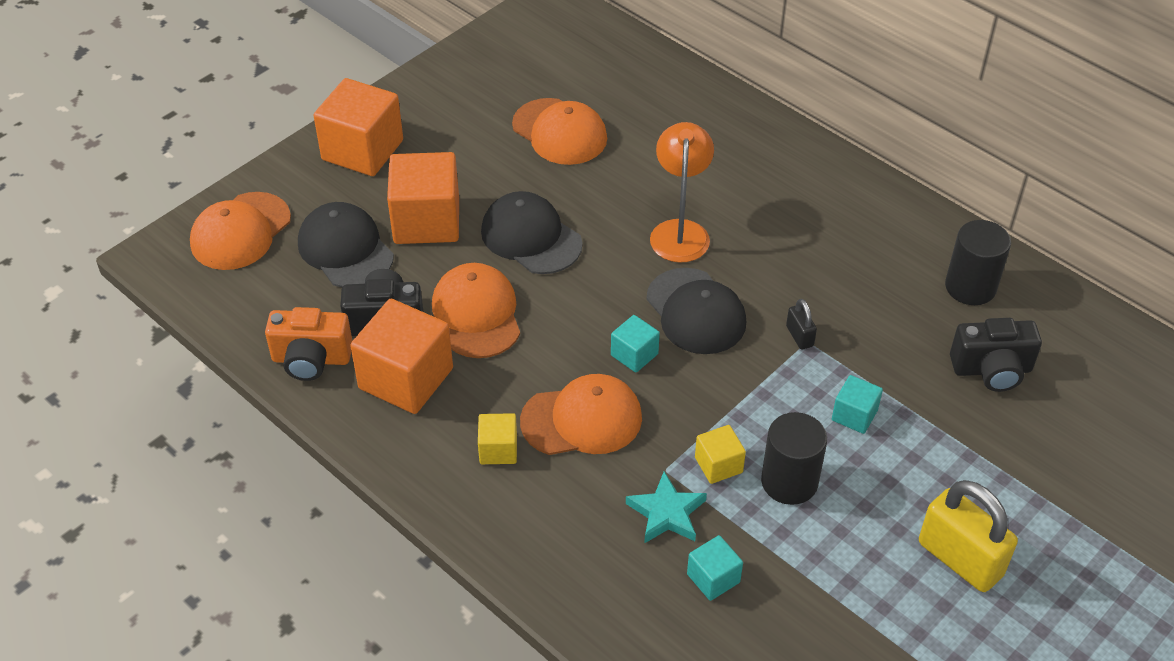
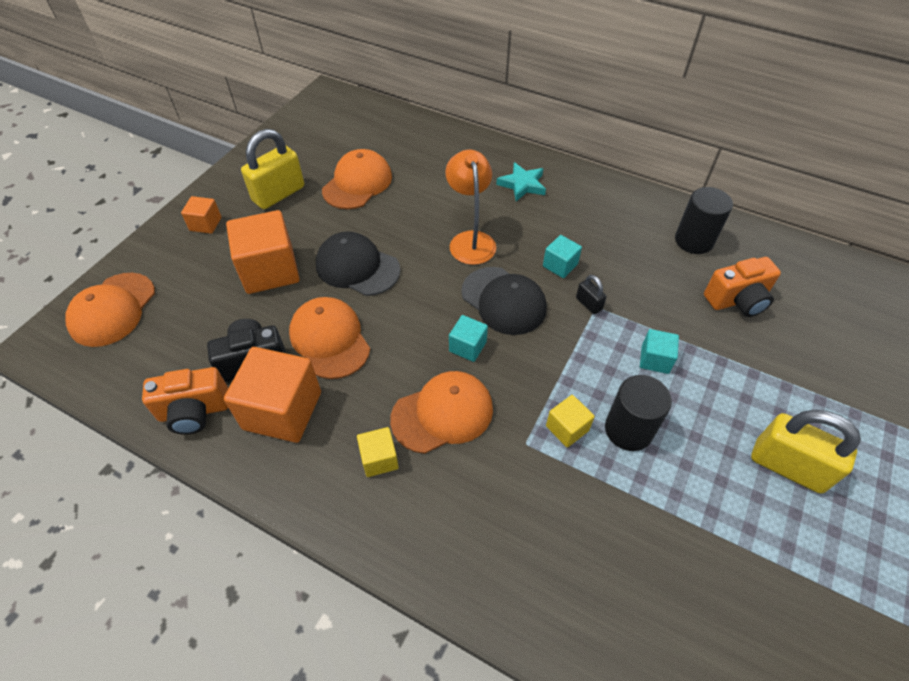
camera: 15 degrees left, 5 degrees up
black cap [298,202,394,287] -> none
orange cube [313,78,403,176] -> orange cube [181,196,221,234], size x0.50
orange cap [512,98,607,165] -> orange cap turned 90 degrees counterclockwise [322,149,392,209]
turquoise star [626,471,707,544] -> turquoise star moved to [496,162,546,201]
turquoise cube [687,535,743,601] -> turquoise cube moved to [543,235,582,278]
black camera [950,318,1042,392] -> orange camera [704,257,781,317]
none -> yellow padlock [241,129,304,209]

